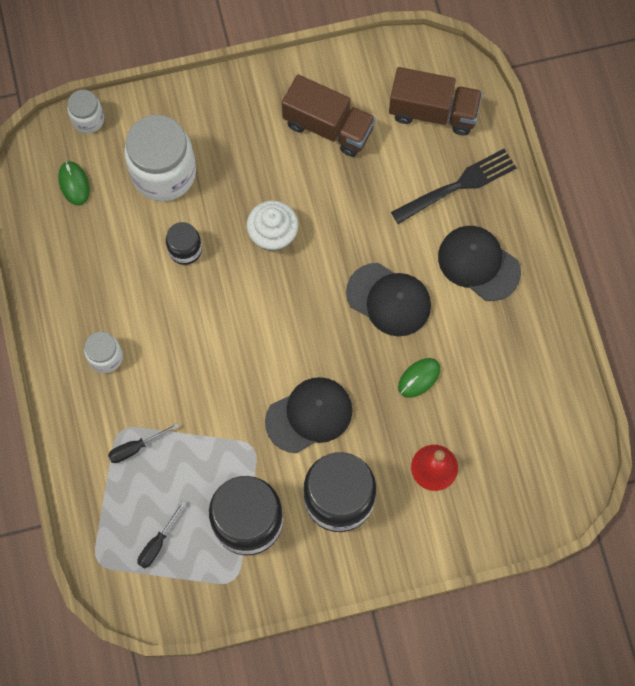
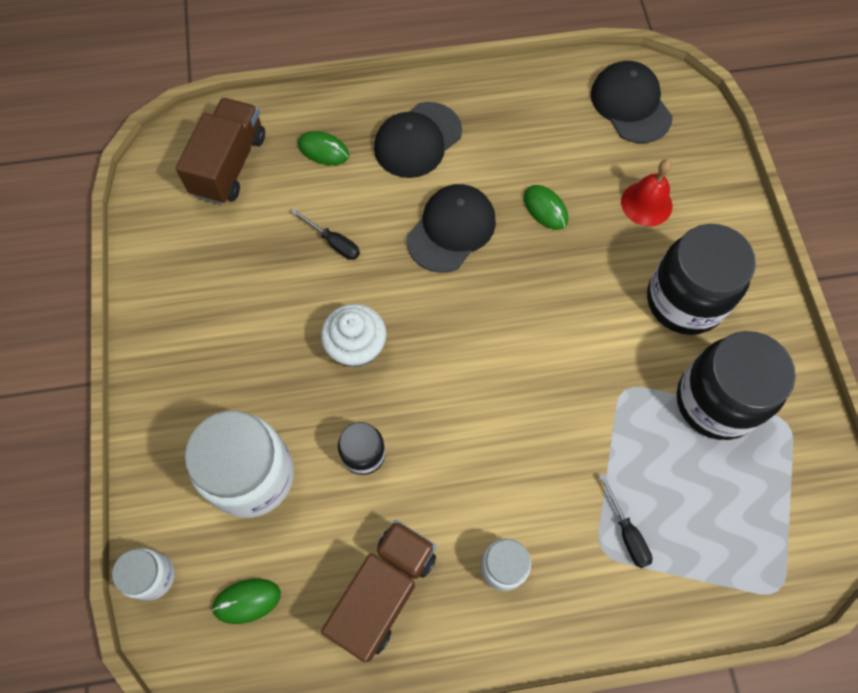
camera: 85 degrees left, 5 degrees down
black screwdriver [137,501,186,569] -> black screwdriver moved to [291,209,360,260]
black cap [265,377,352,453] -> black cap moved to [591,61,673,143]
brown truck [282,74,376,157] -> brown truck moved to [321,520,436,662]
black fork [391,149,516,224] -> green mouse [298,131,349,165]

